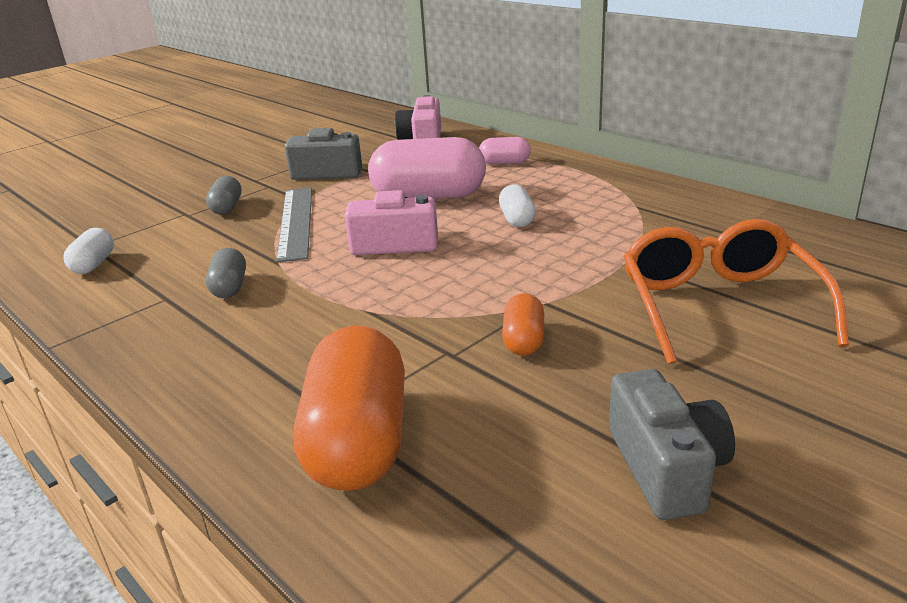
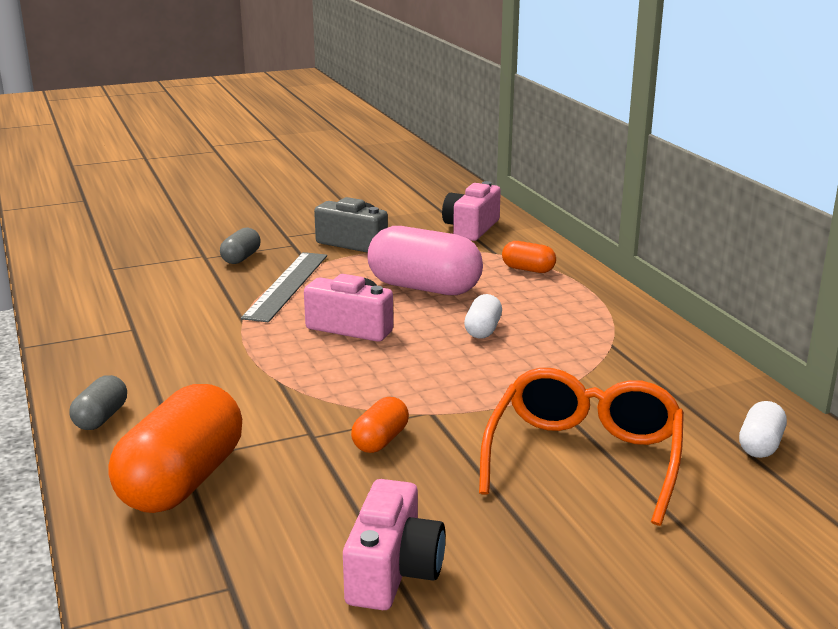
camera: 20 degrees right, 5 degrees down
white capsule [63,228,114,274] -> white capsule moved to [739,401,787,458]
grey capsule [206,248,246,298] -> grey capsule moved to [69,375,127,430]
pink capsule [479,137,531,164] -> orange capsule [502,241,556,273]
grey camera [609,369,735,520] -> pink camera [343,479,445,610]

